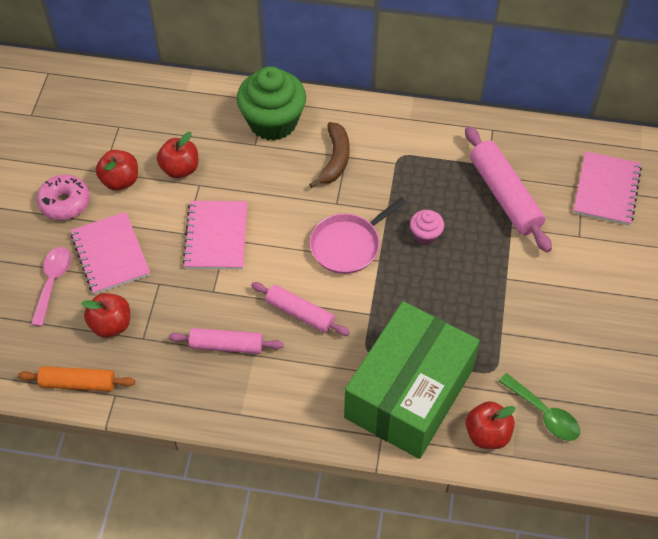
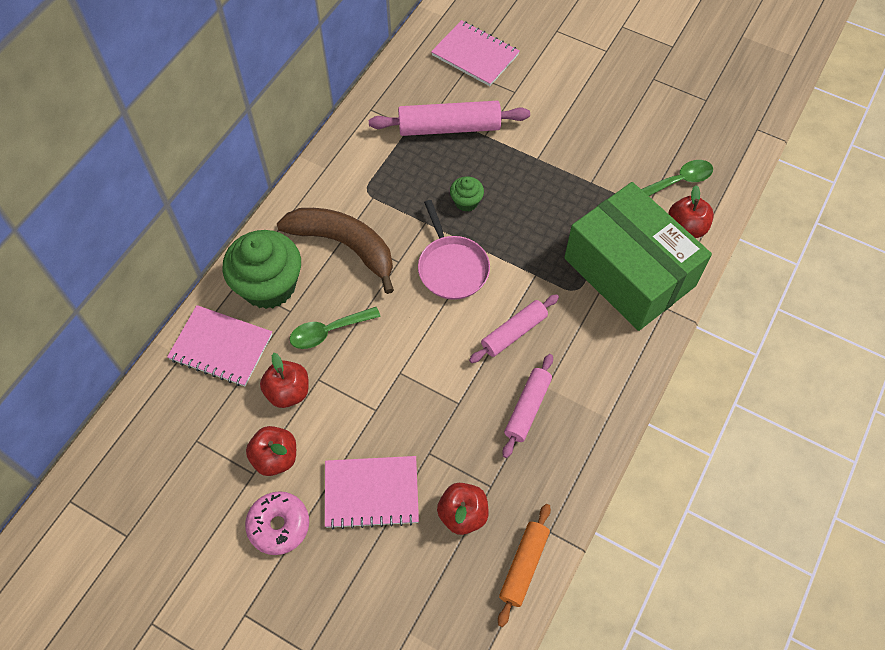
camera: 70 degrees left, 5 degrees up
pink spoon [31,247,71,327] -> none
pink notebook [182,201,248,269] -> pink notebook moved to [167,305,272,386]
brown banana [309,122,350,188] -> brown banana [277,208,394,294], size x1.57
pink cupcake [410,210,444,245] -> green cupcake [450,176,484,212]
none -> green spoon [290,307,381,349]

